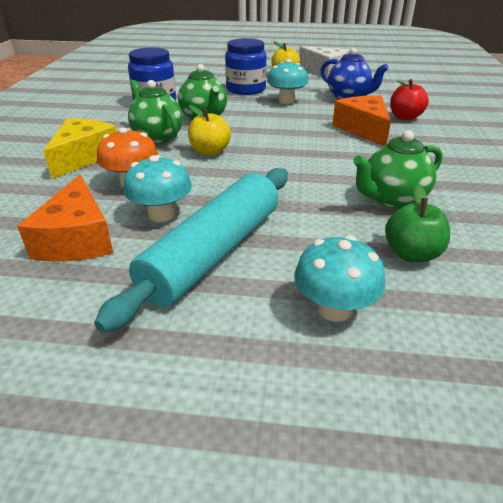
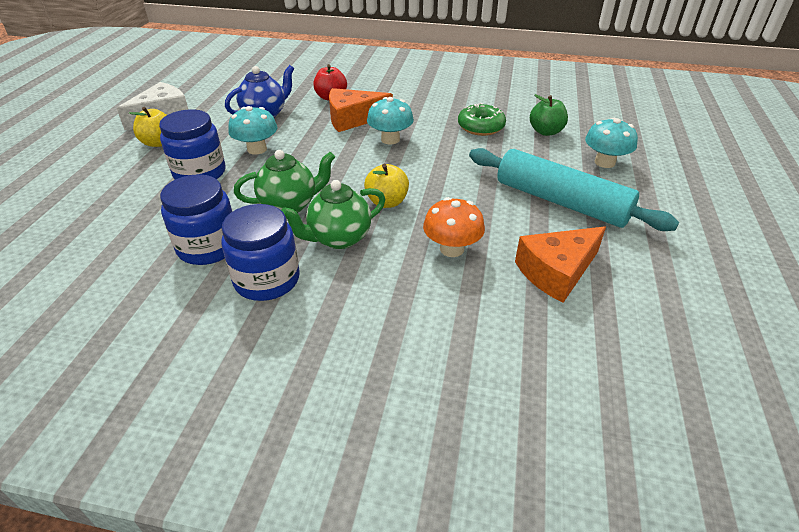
camera: 85 degrees left, 5 degrees up
orange cheese [17,175,113,262] -> orange cheese turned 150 degrees clockwise [515,226,606,303]
yellow cheese [43,118,117,179] -> none
turquoise mushroom [124,155,192,222] -> turquoise mushroom moved to [367,97,414,144]
green teapot [353,130,443,209] -> green donut [458,103,506,136]
none -> blue jar [221,204,299,301]

